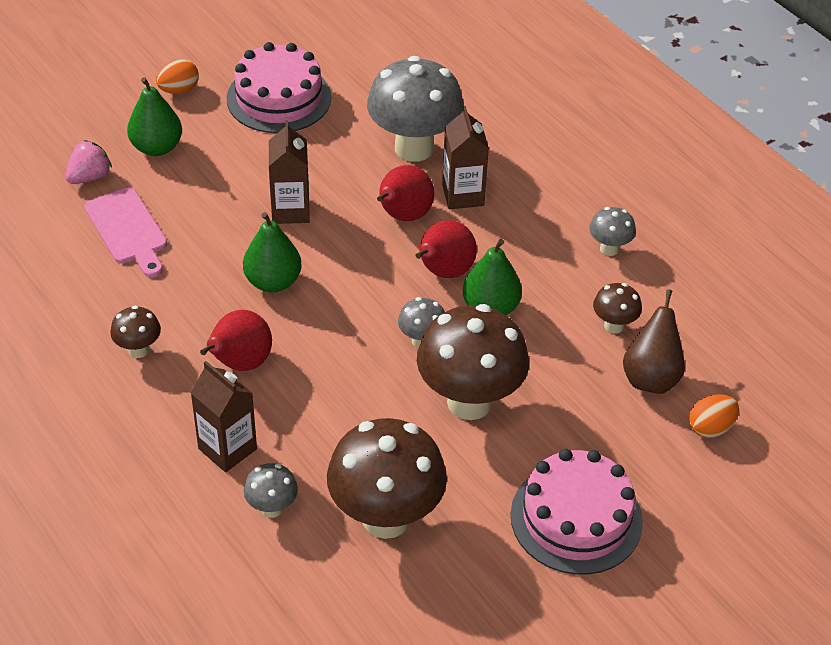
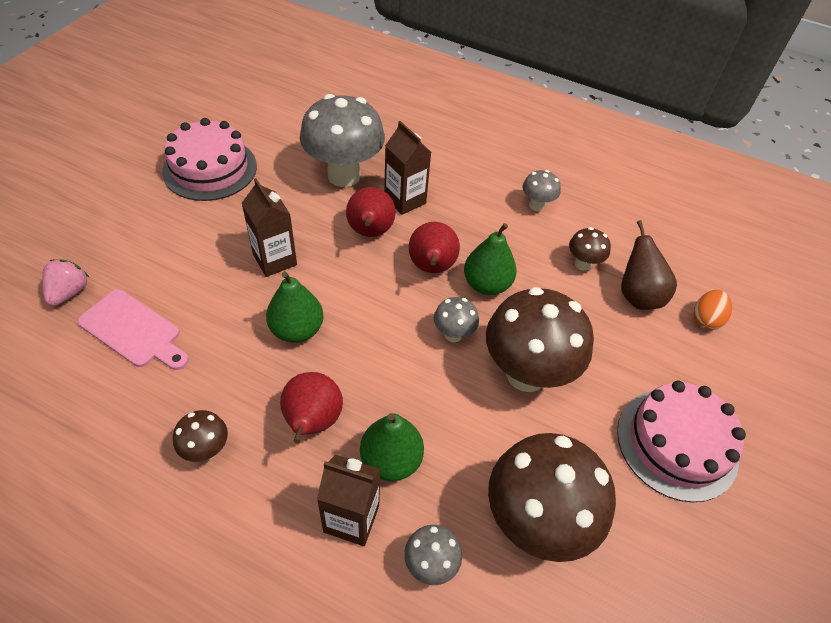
camera: 30 degrees left, 5 degrees up
green pear [127,77,182,156] -> green pear moved to [360,413,424,481]
orange egg [156,59,199,94] -> none

